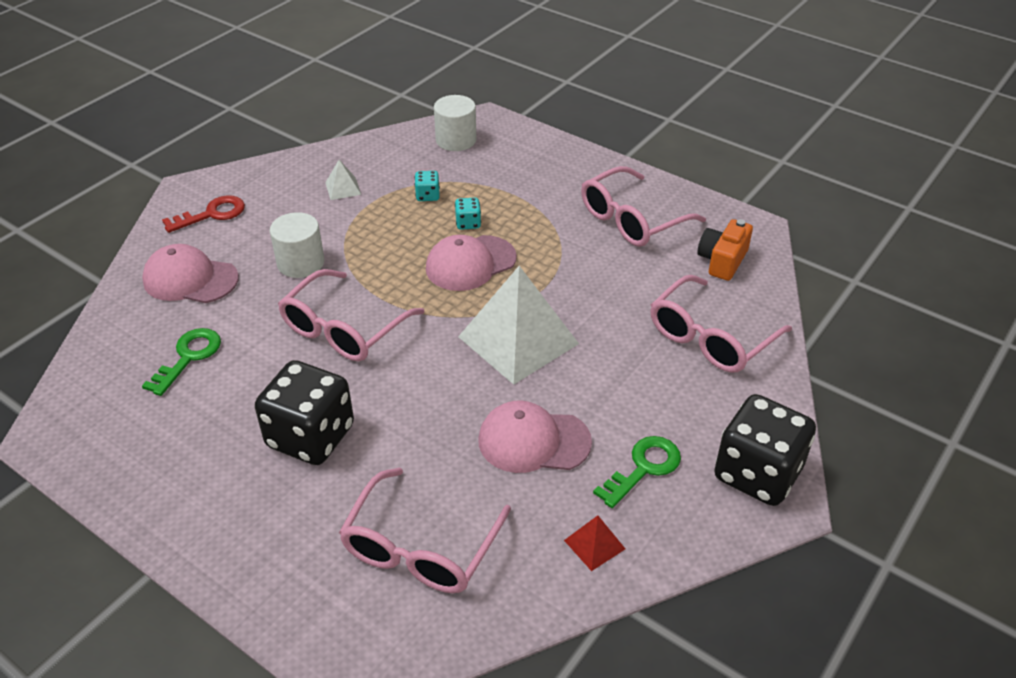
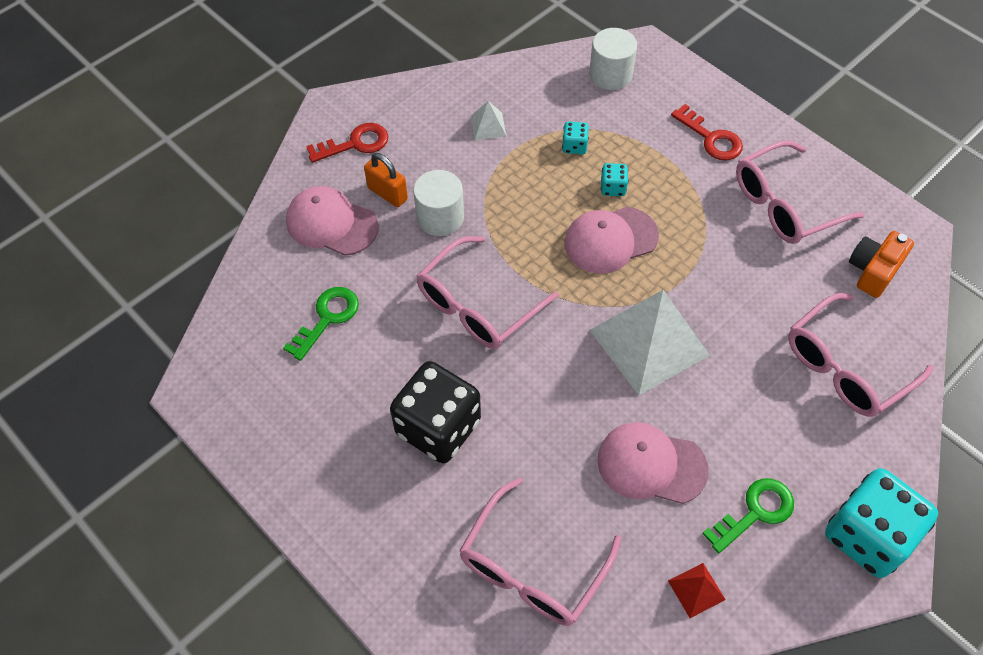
camera: 10 degrees right, 15 degrees up
black dice [714,394,816,506] -> turquoise dice [825,468,938,578]
none -> orange padlock [364,153,408,207]
none -> red key [671,104,743,160]

